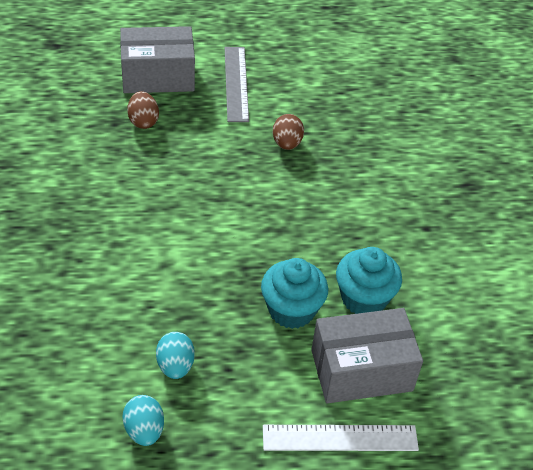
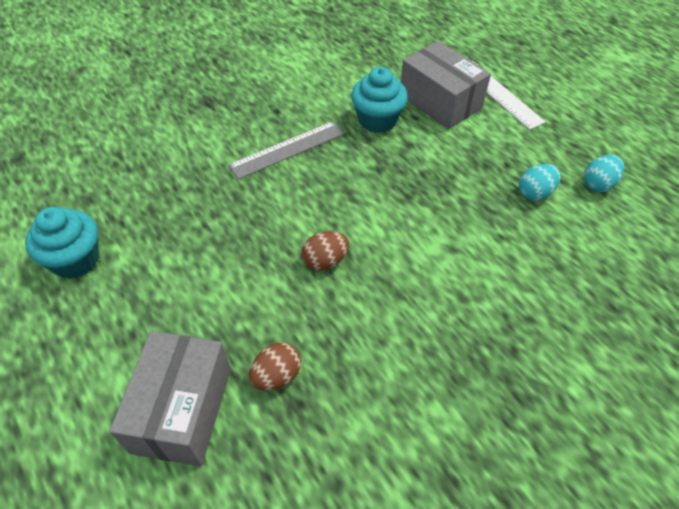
camera: 115 degrees left, 5 degrees up
grey box [120,26,195,93] -> grey box turned 45 degrees clockwise [109,331,231,466]
grey ruler [225,47,249,122] -> grey ruler moved to [228,121,344,179]
turquoise cupcake [261,258,328,329] -> turquoise cupcake moved to [25,207,99,279]
brown egg [273,114,304,150] -> brown egg moved to [302,231,349,271]

